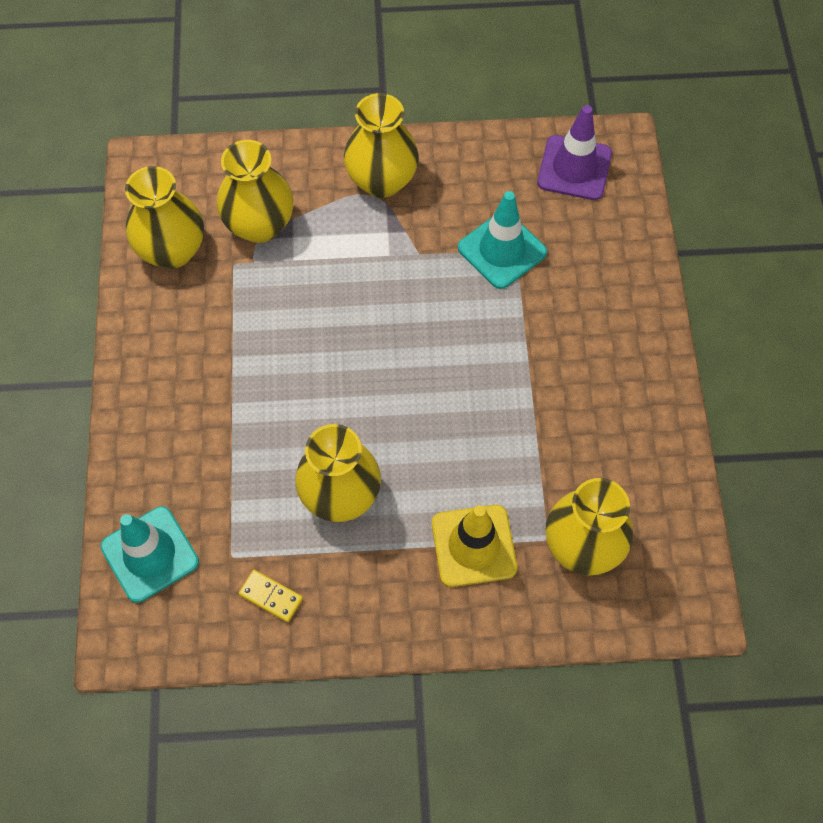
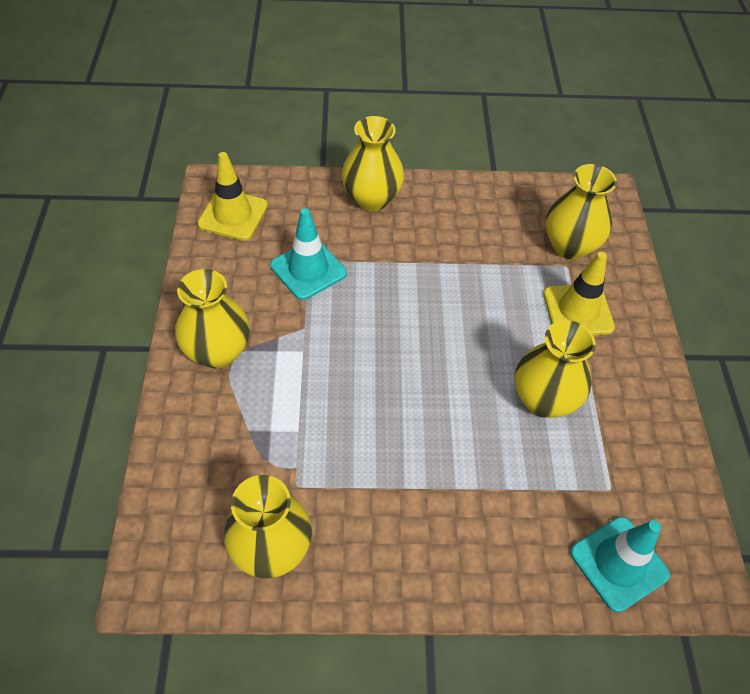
camera: 90 degrees left, 10 degrees down
yellow vase [217,140,294,243] -> yellow vase moved to [342,116,404,212]
yellow domino [239,570,303,622] -> none
purple traffic cone [537,105,612,200] -> yellow traffic cone [197,152,268,241]

